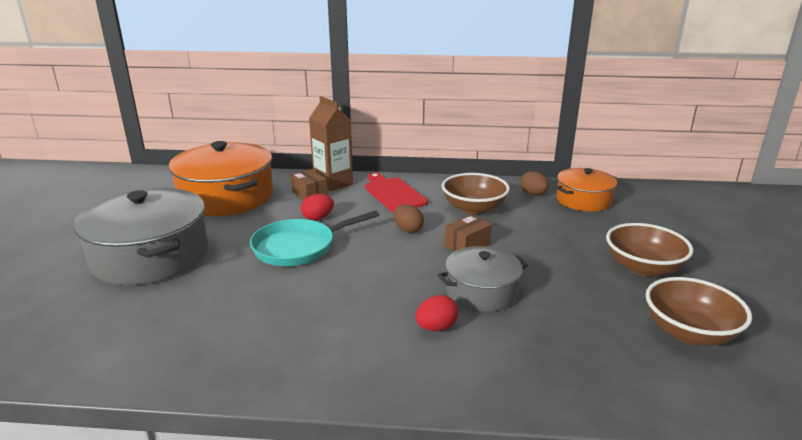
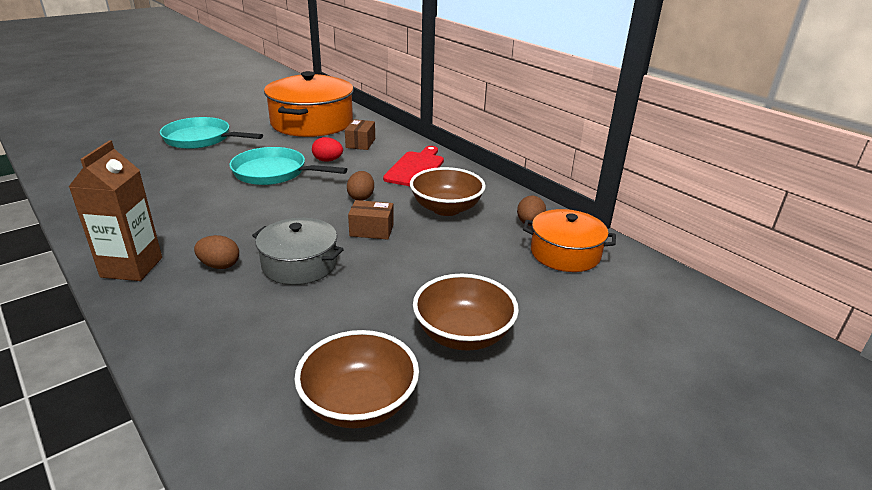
camera: 45 degrees right, 5 degrees up
grey pot [74,188,208,285] -> turquoise pan [160,117,263,149]
brown carton [309,96,353,192] -> brown carton moved to [69,140,162,281]
red egg [416,295,458,331] -> brown egg [194,235,239,269]

